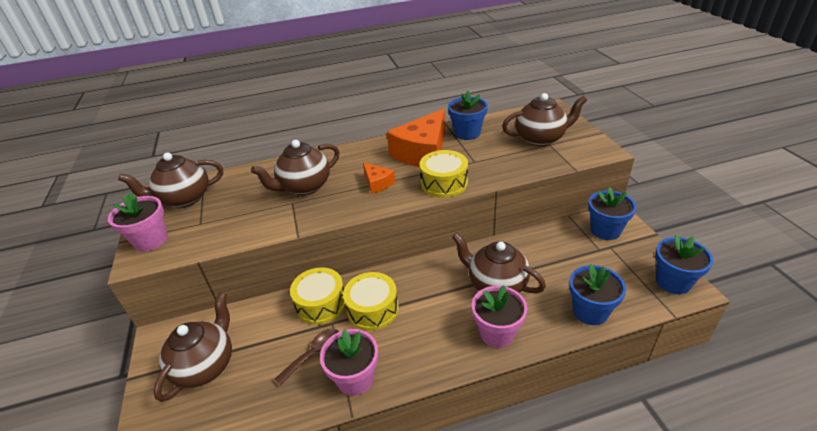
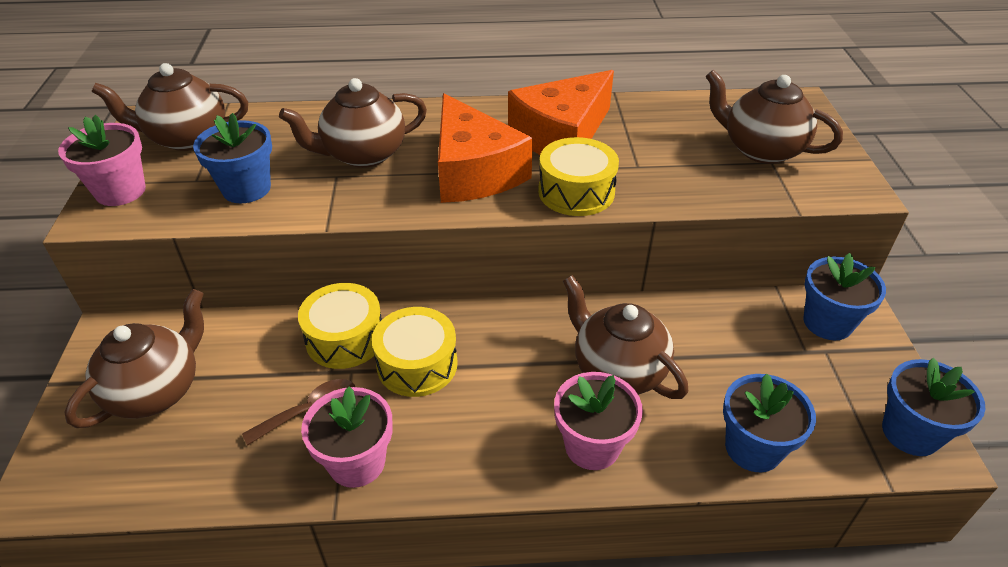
camera: 10 degrees right, 5 degrees up
orange cheese [363,162,395,194] -> orange cheese [438,93,533,203], size x2.07
blue flower pot [448,91,488,140] -> blue flower pot moved to [193,113,272,203]
brown teapot [502,93,587,146] -> brown teapot turned 150 degrees counterclockwise [706,70,843,164]

